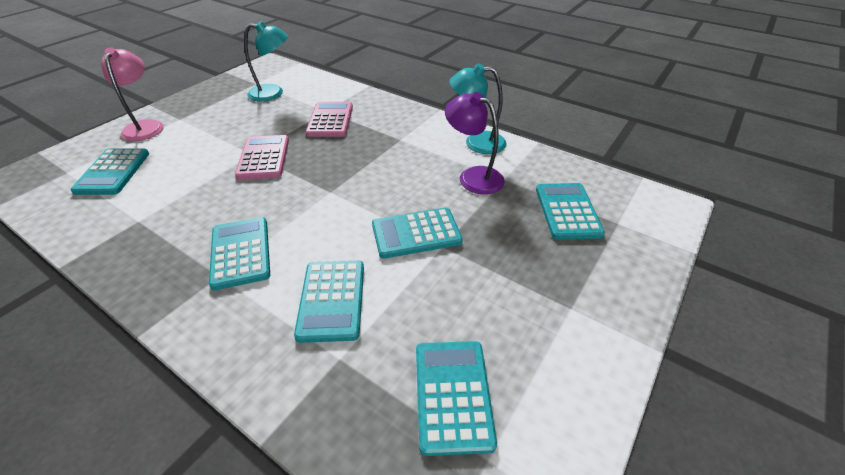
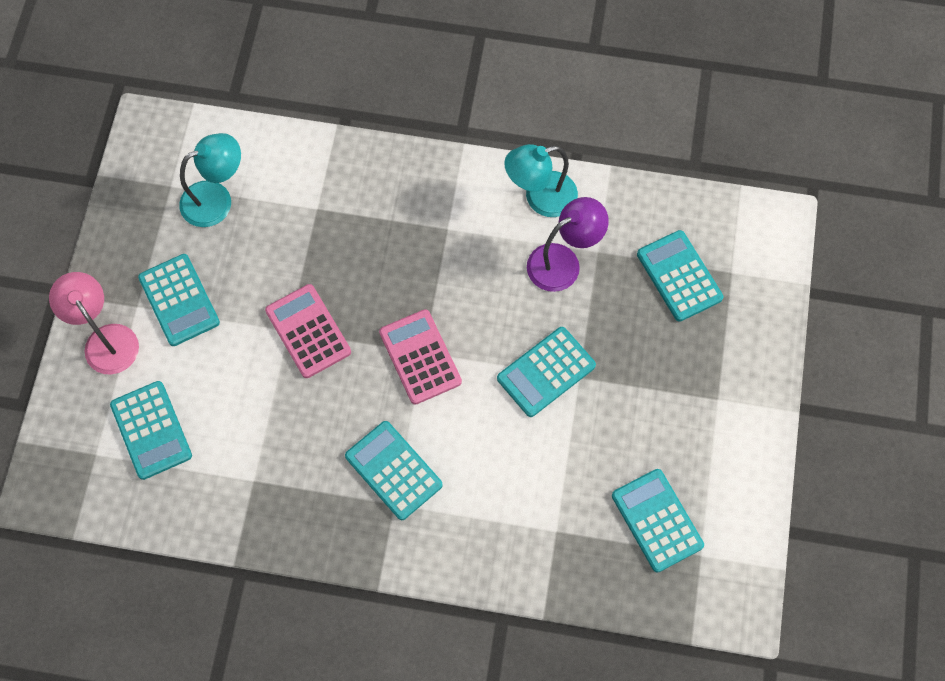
camera: 25 degrees left, 25 degrees up
turquoise calculator [294,261,364,343] -> turquoise calculator moved to [138,254,220,346]
pink calculator [306,102,353,137] -> pink calculator moved to [379,309,462,405]
purple lamp [445,92,505,194] -> purple lamp turned 135 degrees clockwise [527,197,609,292]

